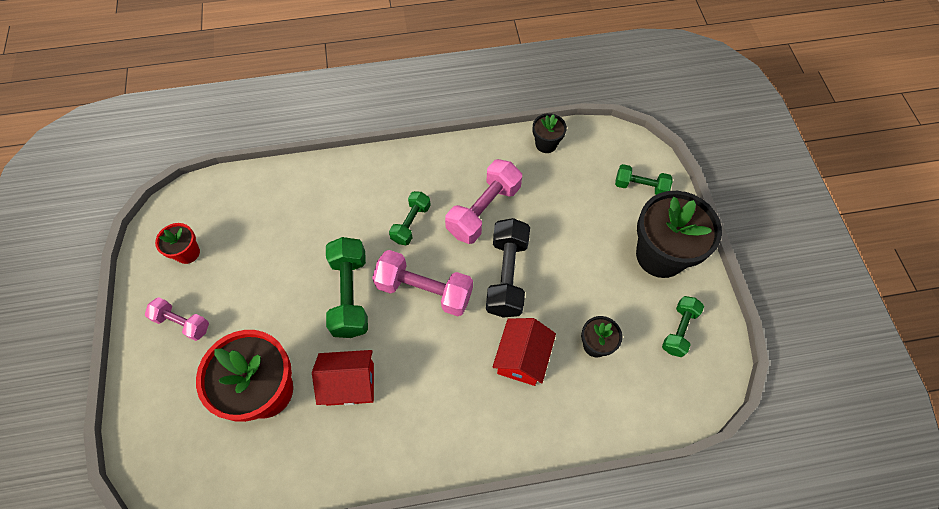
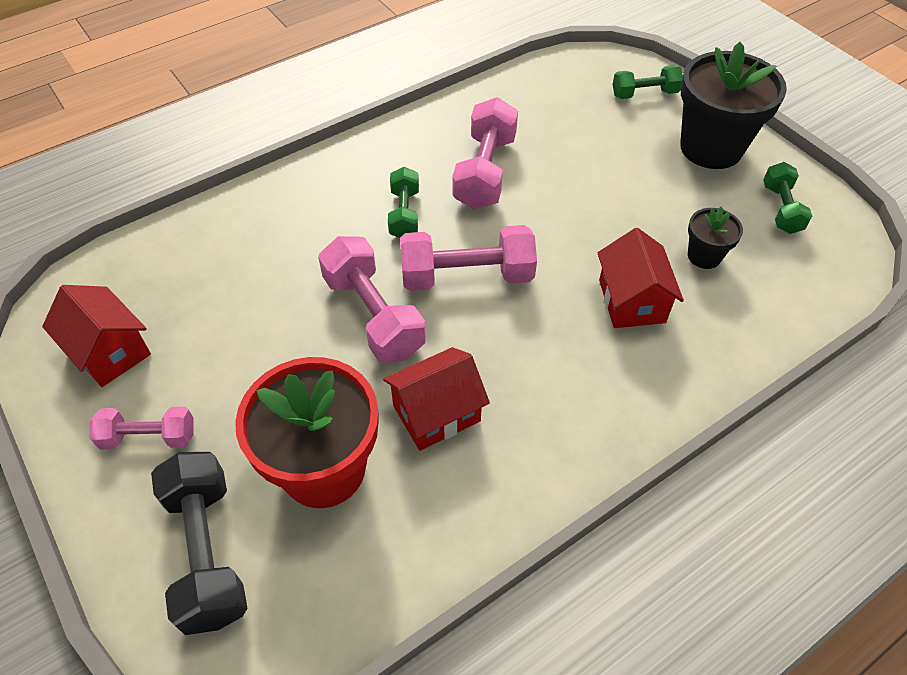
camera: 25 degrees left, 10 degrees down
red flower pot [155,223,200,264] -> red house [42,285,151,387]
green dumbbell [326,237,368,338] -> pink dumbbell [318,236,426,363]
black dumbbell [486,218,530,318] -> black dumbbell moved to [151,452,247,635]
black flower pot [533,113,567,153] -> none

